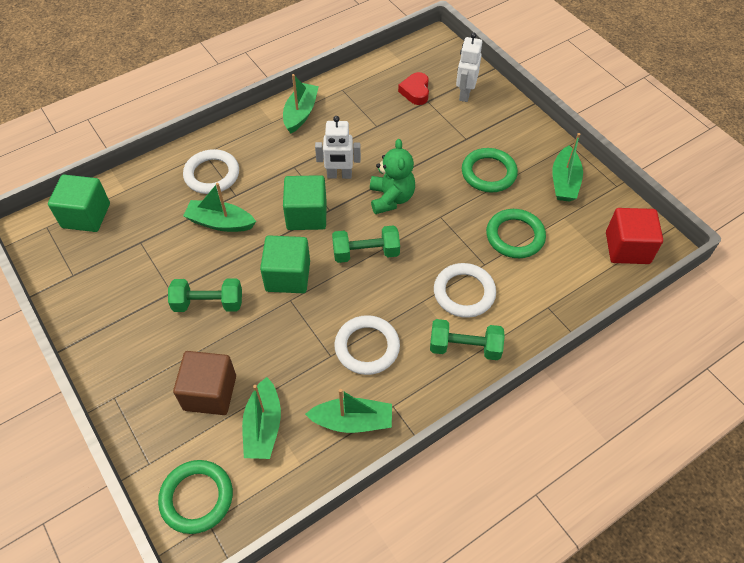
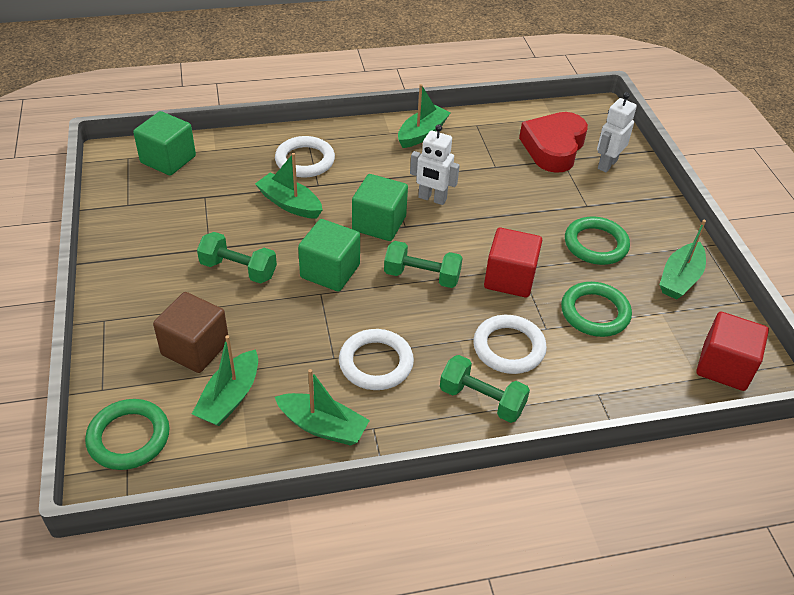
camera: 20 degrees right, 10 degrees down
green teddy bear [370,139,415,214] -> none
red heart [398,72,429,105] -> red heart [519,112,588,173], size x1.84
none -> red cube [484,228,542,298]

